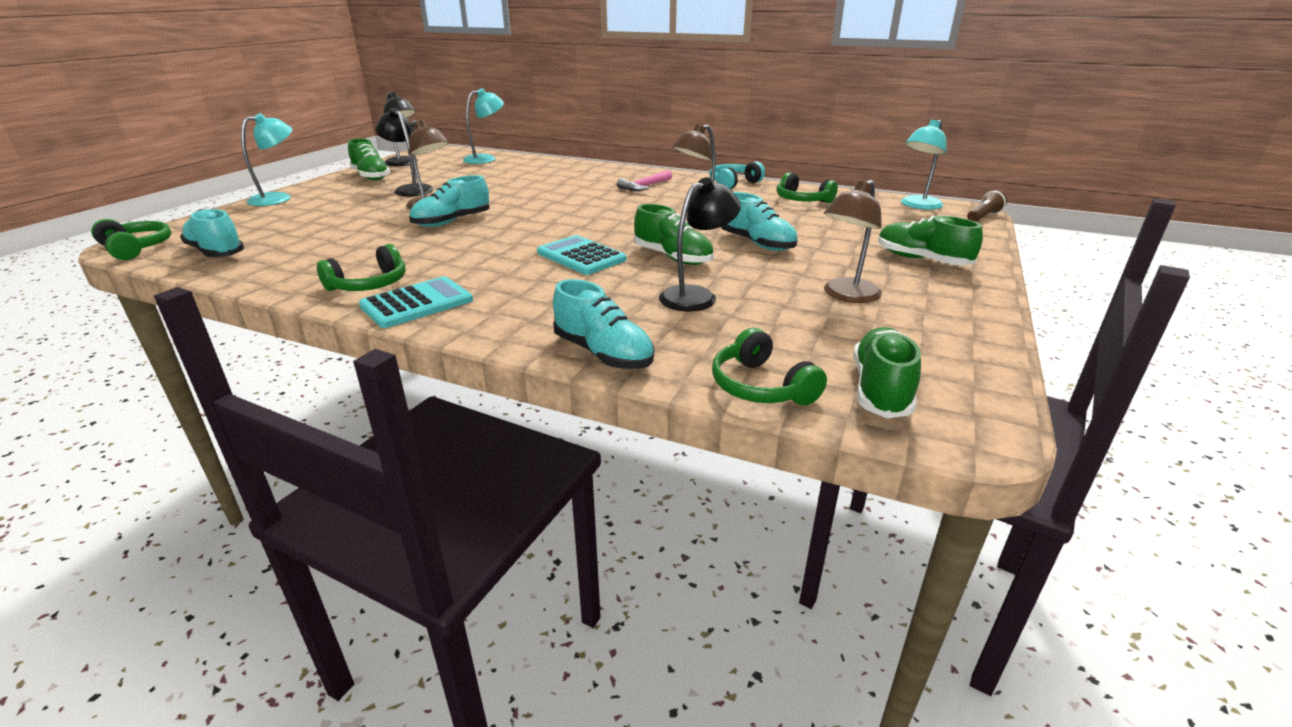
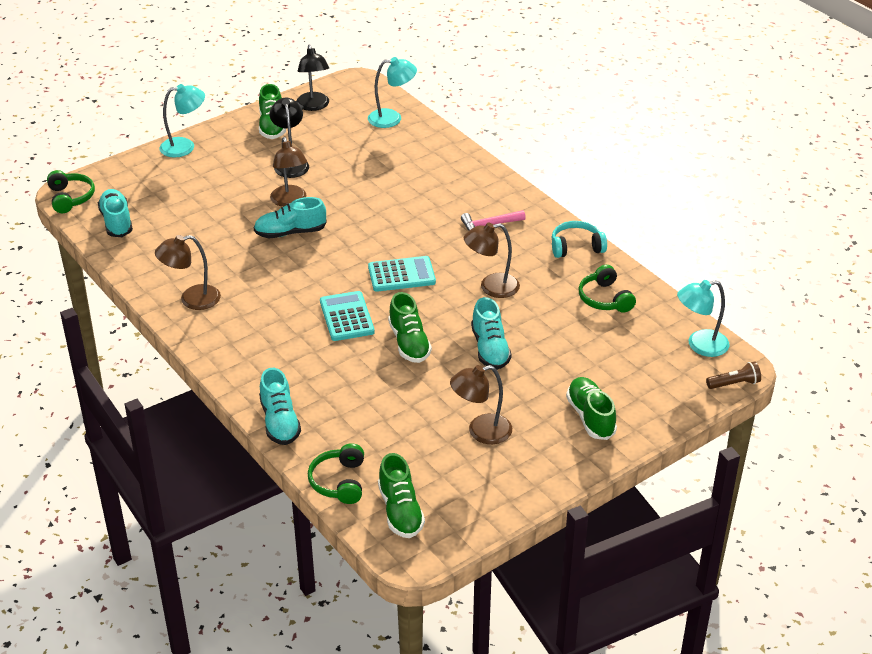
camera: 30 degrees right, 10 degrees up
green headphones [317,244,406,291] -> brown lamp [155,235,221,310]
turquoise calculator [359,276,473,328] -> turquoise calculator moved to [368,256,436,292]
black lamp [659,177,741,311] -> none
green shoe [853,327,921,418] -> green shoe turned 120 degrees clockwise [378,453,425,538]

